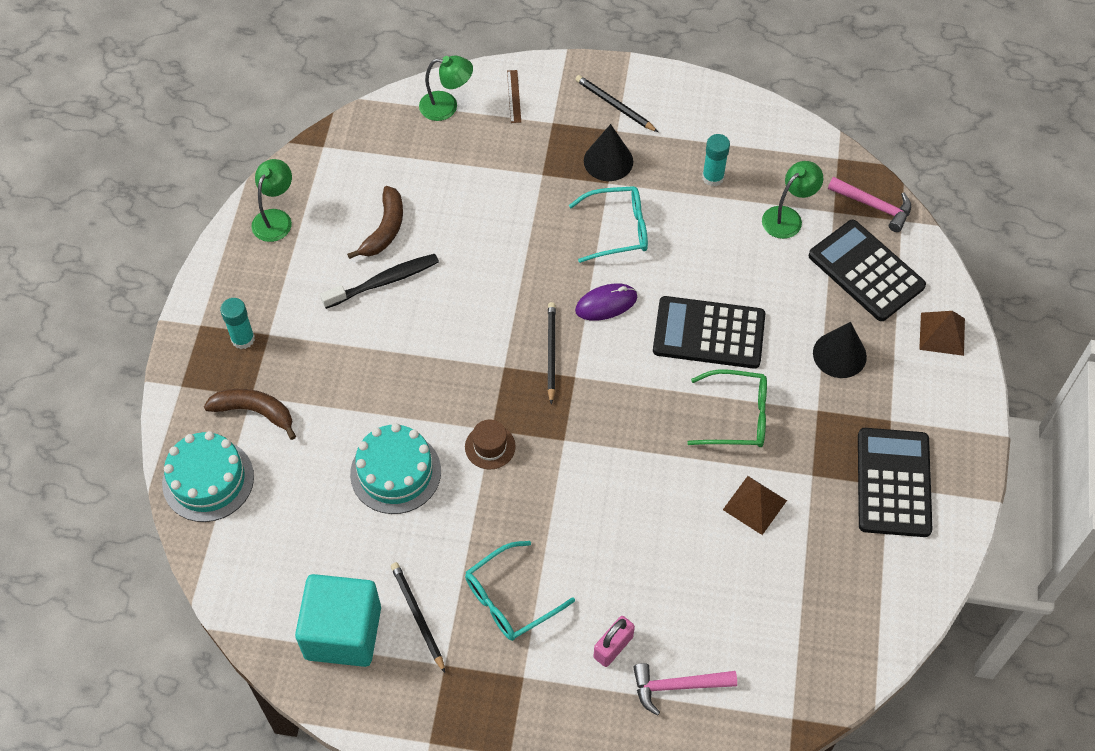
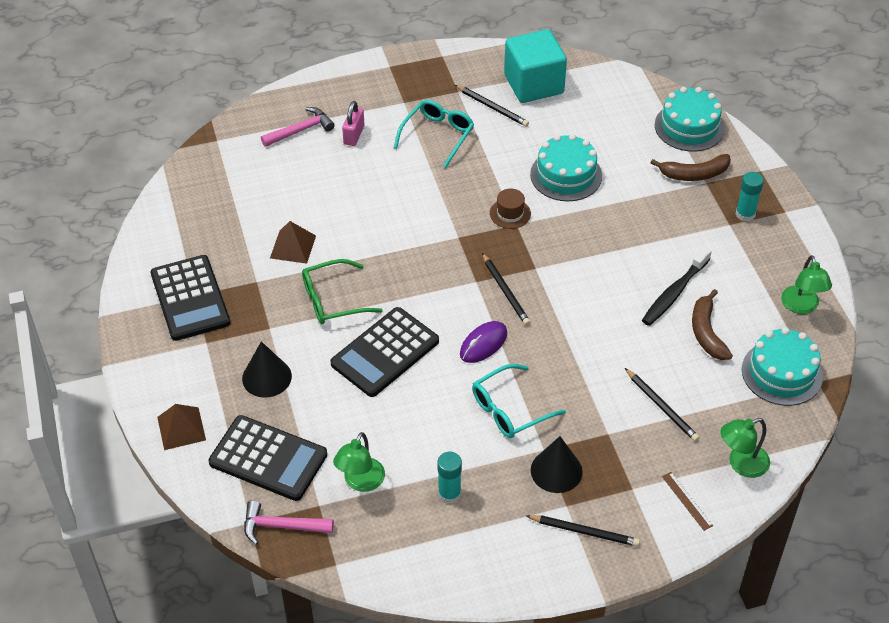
camera: 155 degrees right, 10 degrees down
black calculator [653,296,765,369] -> black calculator turned 150 degrees clockwise [330,307,439,397]
none -> black pencil [625,368,700,442]
none -> turquoise cake [742,327,823,406]

